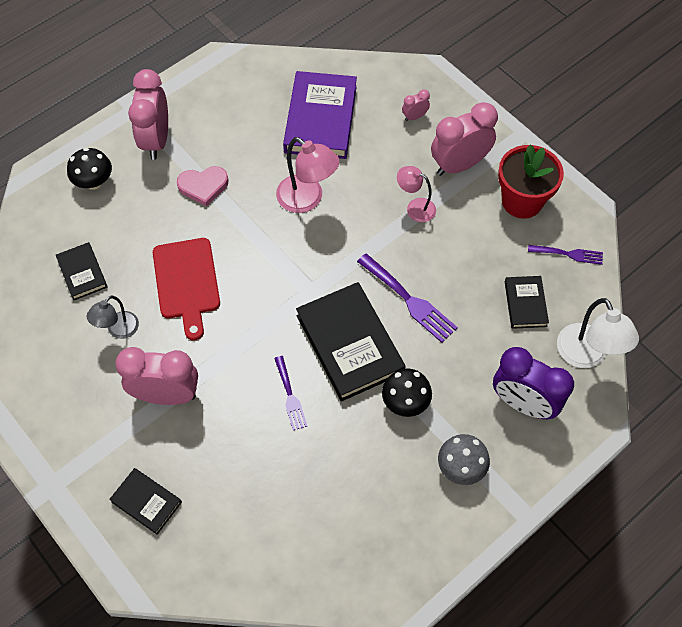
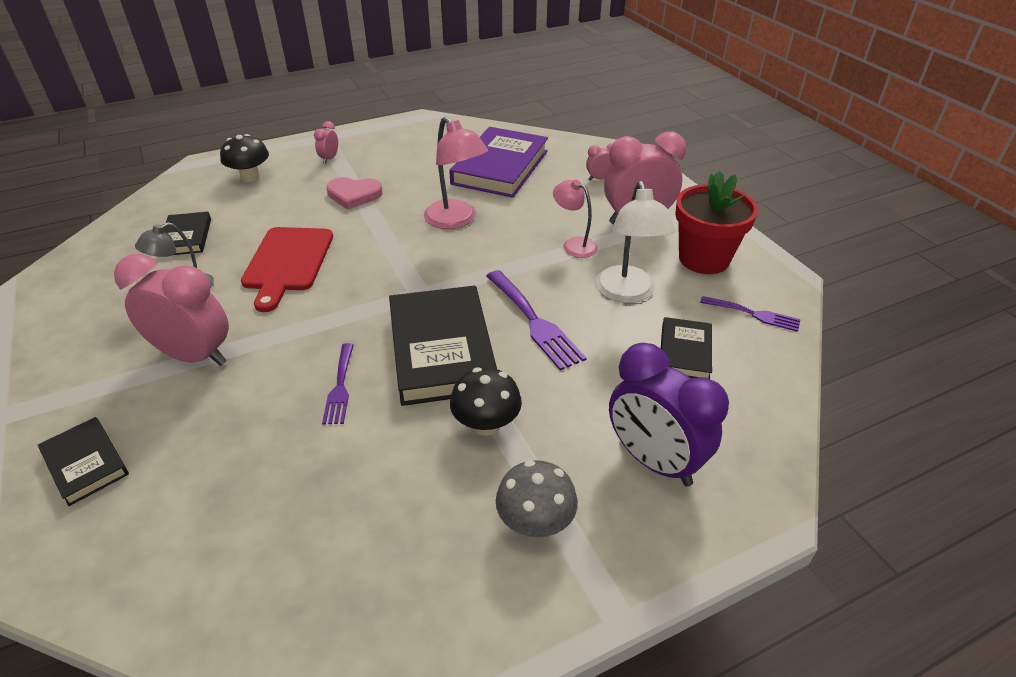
camera: 15 degrees right, 20 degrees down
pink clock [128,69,168,160] -> pink clock [314,121,338,164], size x0.45
white lamp [557,298,639,368] -> white lamp moved to [595,181,675,303]

